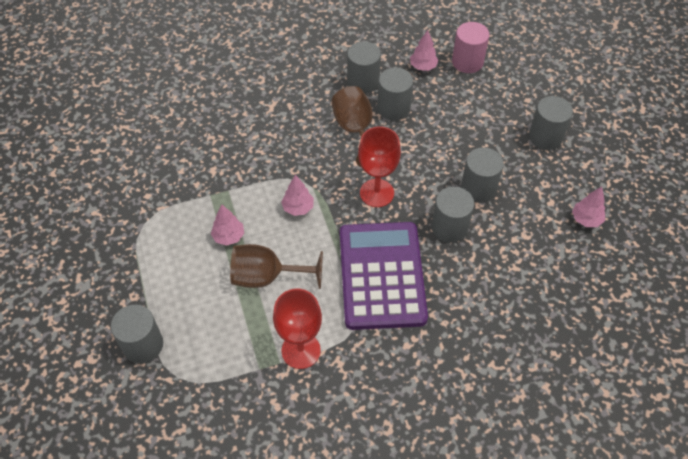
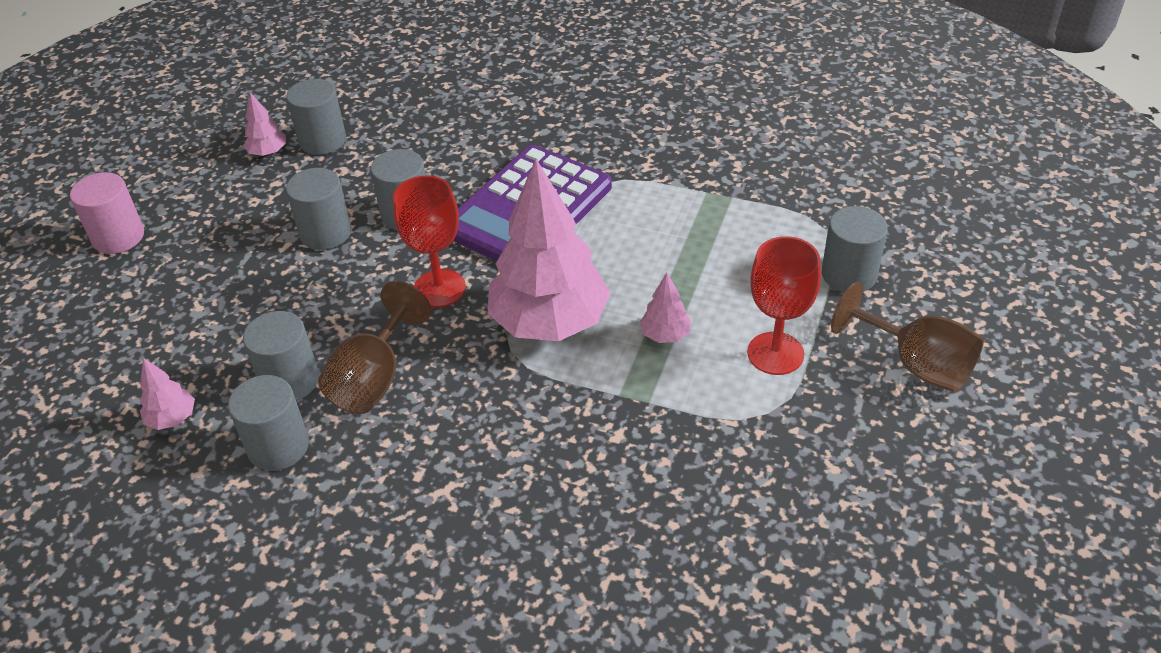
camera: 140 degrees left, 10 degrees down
brown goblet [230,244,323,289] -> brown goblet moved to [831,282,984,392]
red goblet [273,289,322,369] -> red goblet moved to [747,236,821,375]
pink tree [281,175,314,216] -> pink tree [488,159,611,341], size x2.40
pink cylinder [452,22,490,73] -> pink cylinder moved to [70,172,144,254]
grey cylinder [529,96,573,150] -> grey cylinder moved to [286,79,346,155]

